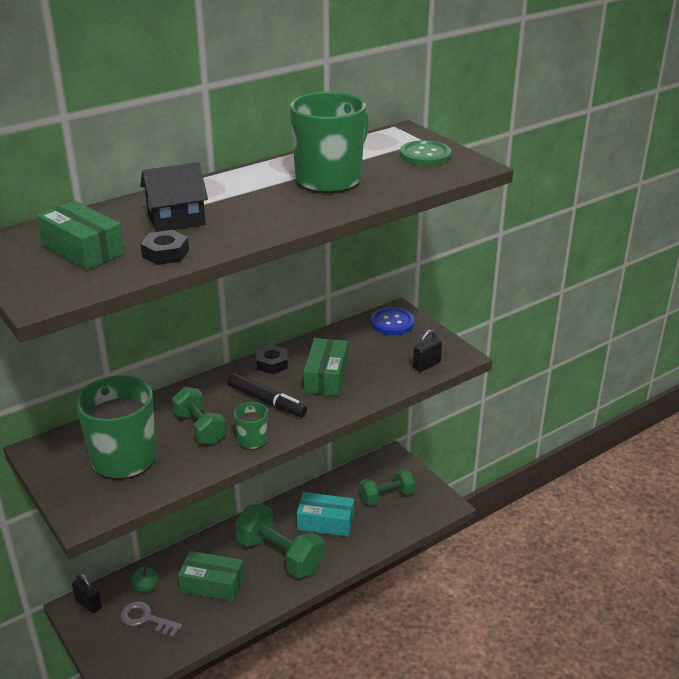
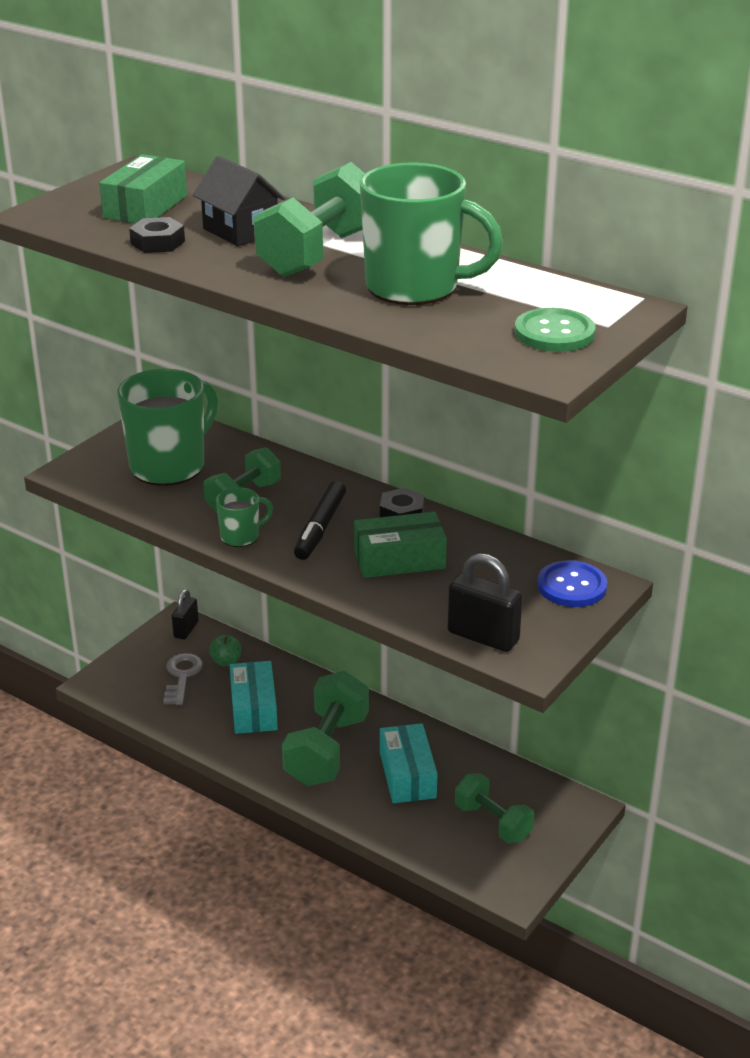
camera: 70 degrees right, 0 degrees up
green box [178,551,244,602] -> turquoise box [230,661,278,734]
black padlock [413,329,442,372] -> black padlock [448,553,523,652], size x1.53
none -> green dumbbell [254,162,365,277]

